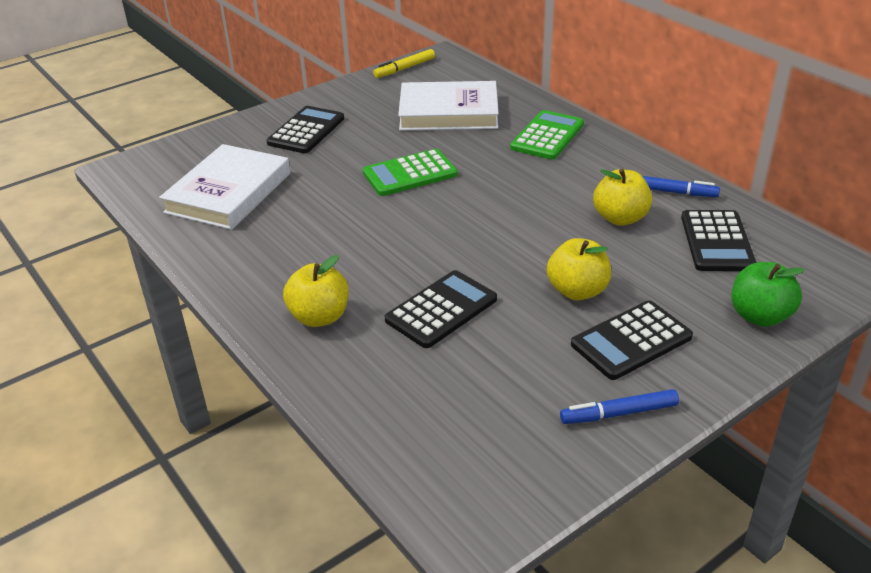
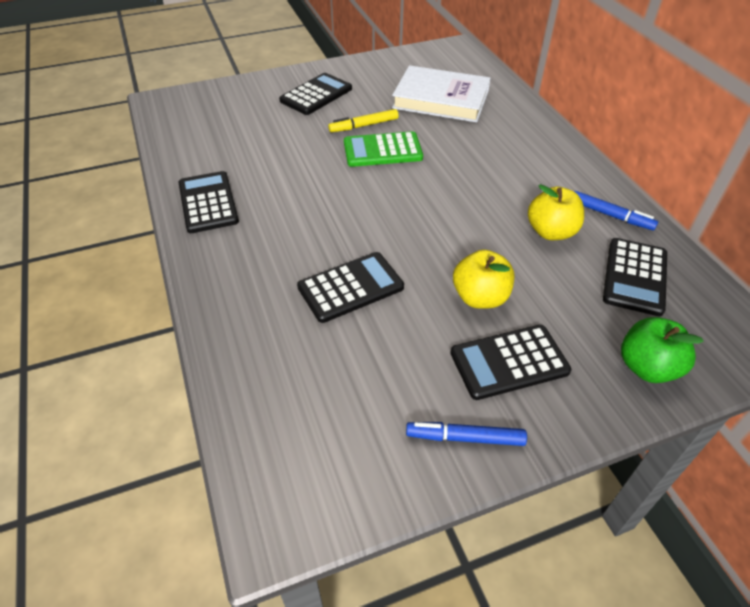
camera: 15 degrees right, 10 degrees up
white book [159,144,290,230] -> none
yellow apple [283,255,349,327] -> none
yellow marker [373,49,435,78] -> yellow marker moved to [328,109,399,132]
green calculator [510,110,584,160] -> none
none -> black calculator [178,171,239,233]

